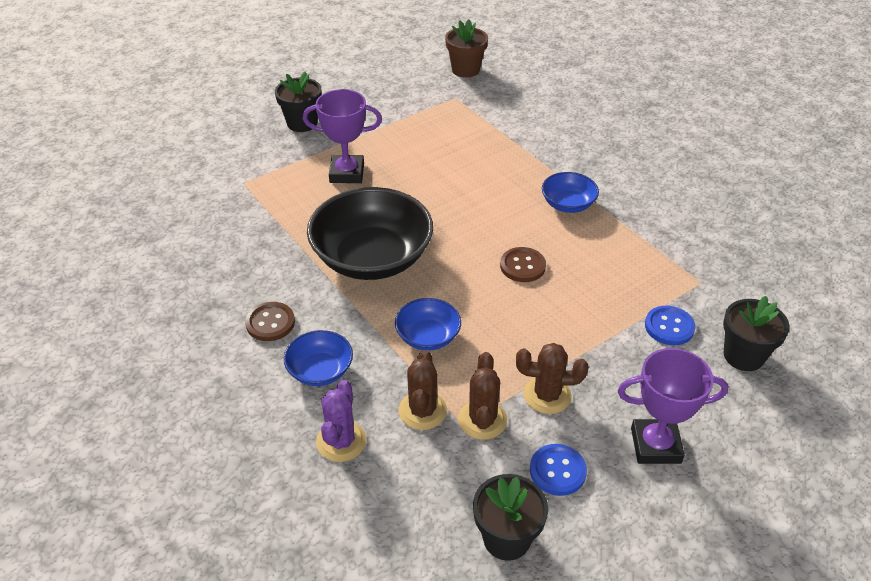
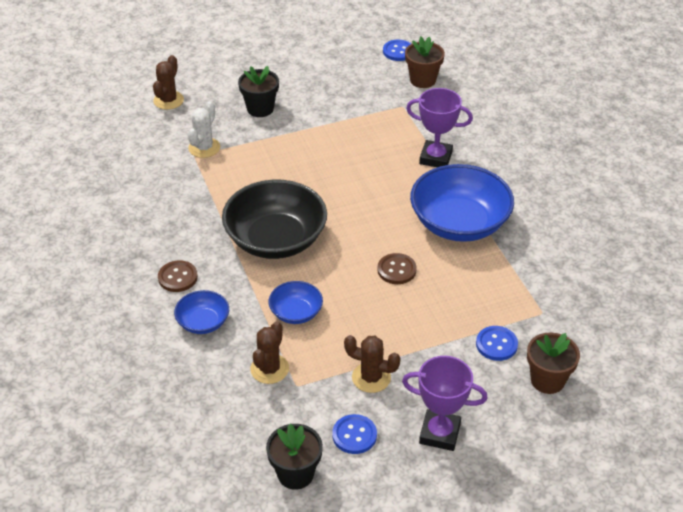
camera: 15 degrees right, 0 degrees up
purple trophy [303,89,382,183] -> purple trophy moved to [406,88,473,167]
purple cactus [316,380,367,462] -> none
brown cactus [458,352,507,440] -> brown cactus moved to [153,55,184,110]
blue bowl [542,172,599,213] -> blue bowl [410,164,514,242], size x2.04
black flower pot [723,296,790,371] -> brown flower pot [527,333,580,394]
none -> white cactus [188,101,220,158]
none -> blue button [383,40,411,61]

